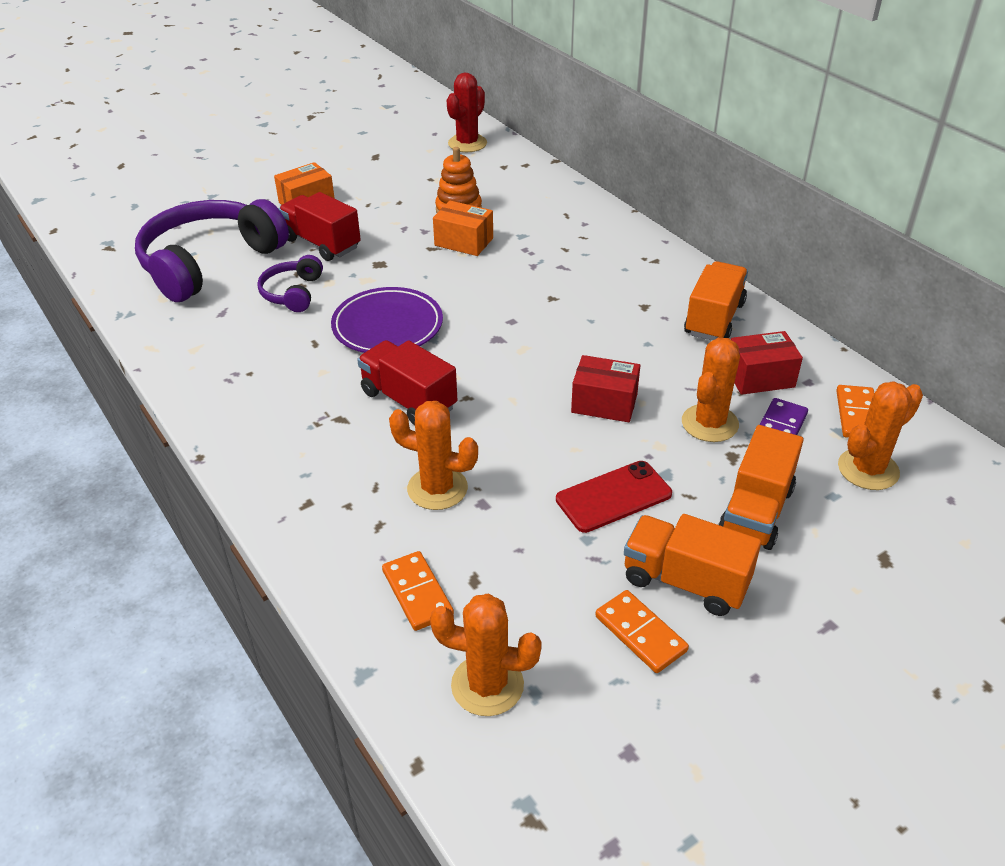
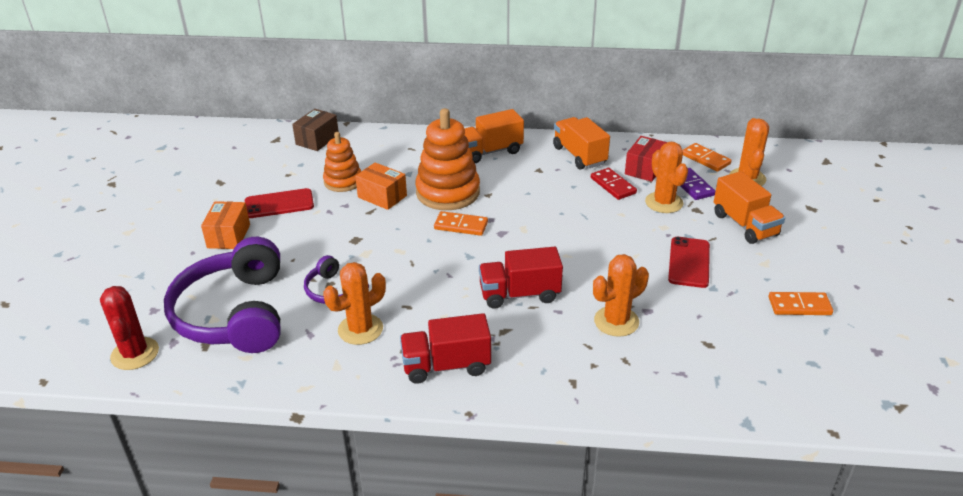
camera: 50 degrees left, 5 degrees down
red truck [278,192,361,261] -> red truck moved to [400,313,491,384]
purple plate [331,287,443,353] -> none
orange domino [382,551,454,631] -> orange domino moved to [434,211,488,236]
orange cactus [430,593,542,716] -> orange cactus moved to [323,262,386,345]
orange box [433,201,493,256] -> orange box turned 60 degrees clockwise [355,163,407,210]
red cactus [447,73,487,152] -> red cactus moved to [100,286,159,370]
red box [571,355,640,422] -> none
orange truck [624,514,761,616] -> orange truck moved to [464,109,524,163]
none -> red phone [245,188,314,218]
none -> brown box [292,109,339,151]
none -> orange stacking toy [415,108,480,210]
none -> red domino [591,168,637,200]

